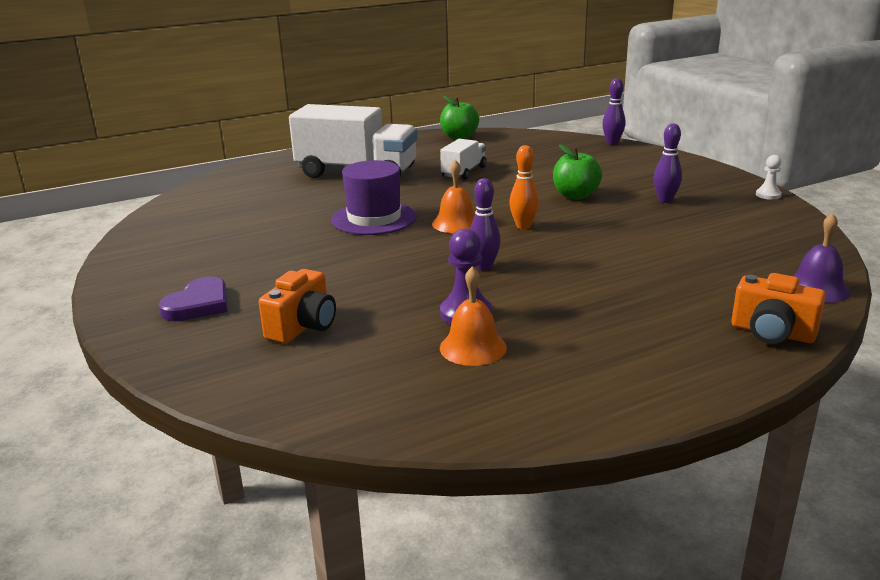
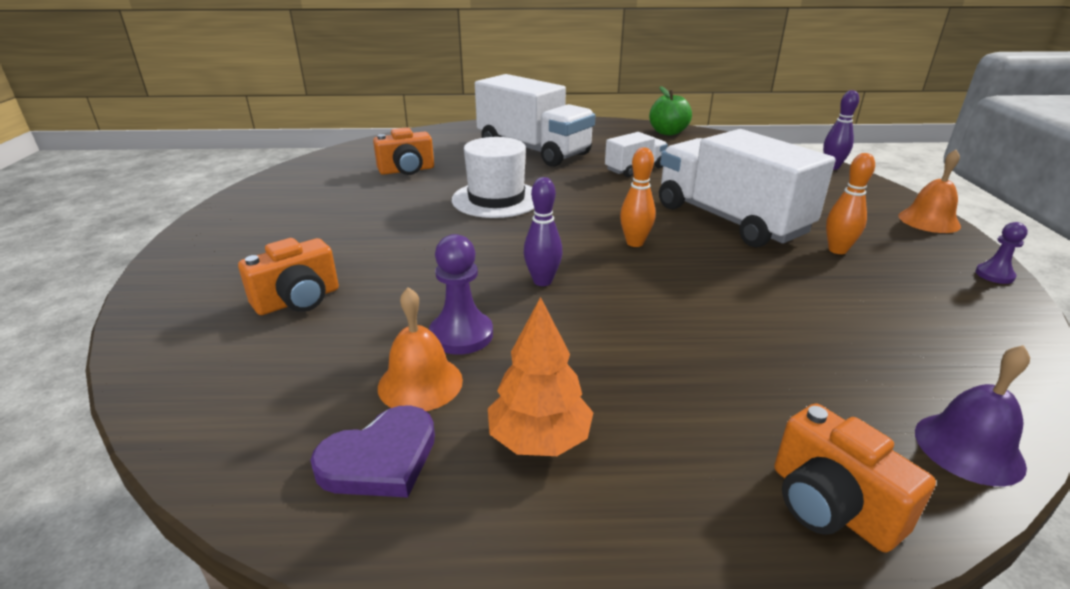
camera: 25 degrees right, 5 degrees up
purple heart [158,276,227,321] -> purple heart moved to [310,406,435,498]
purple hat [332,160,417,235] -> white hat [452,137,534,218]
orange bell [432,160,475,233] -> orange bell moved to [898,150,961,233]
green apple [553,144,602,200] -> white truck [659,129,836,248]
purple bowling pin [654,123,682,203] -> orange bowling pin [826,153,875,254]
white pawn [756,155,782,200] -> purple pawn [975,222,1028,284]
none -> orange camera [373,127,434,175]
none -> orange tree [488,297,594,456]

